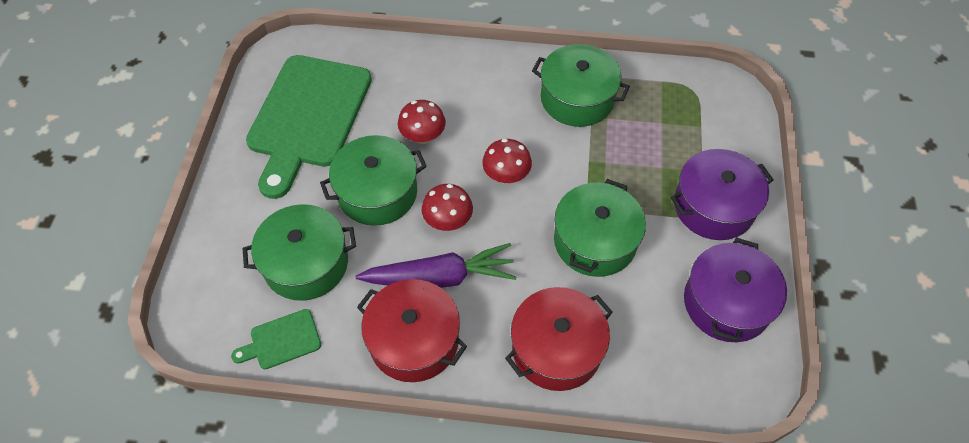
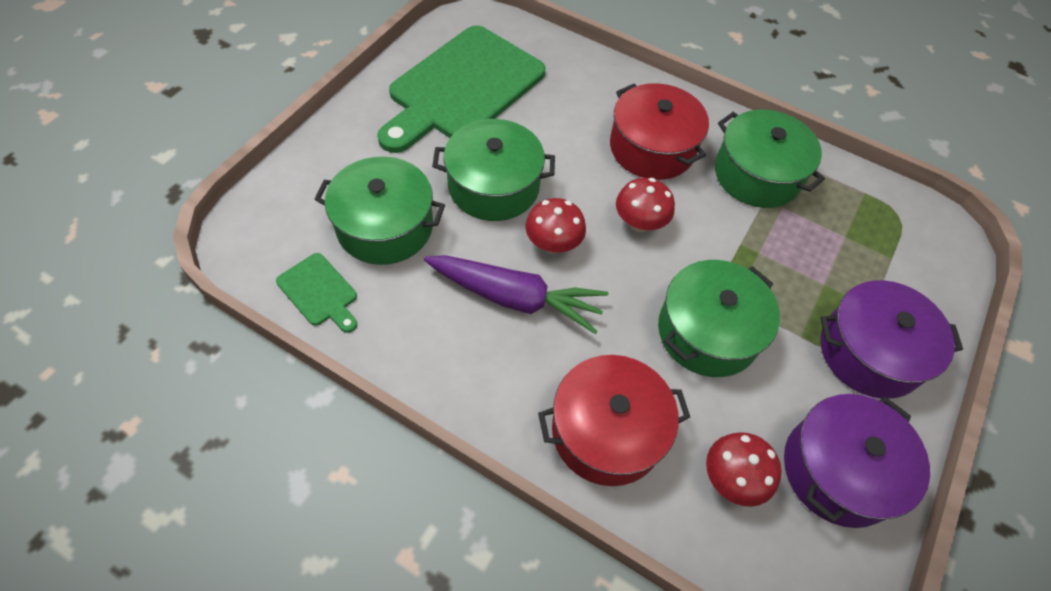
camera: 20 degrees right, 0 degrees up
green cutting board [231,309,321,369] -> green cutting board turned 135 degrees counterclockwise [276,253,357,333]
red pot [357,279,467,382] -> red pot moved to [610,83,709,180]
red mushroom [398,100,446,144] -> red mushroom moved to [706,432,782,507]

